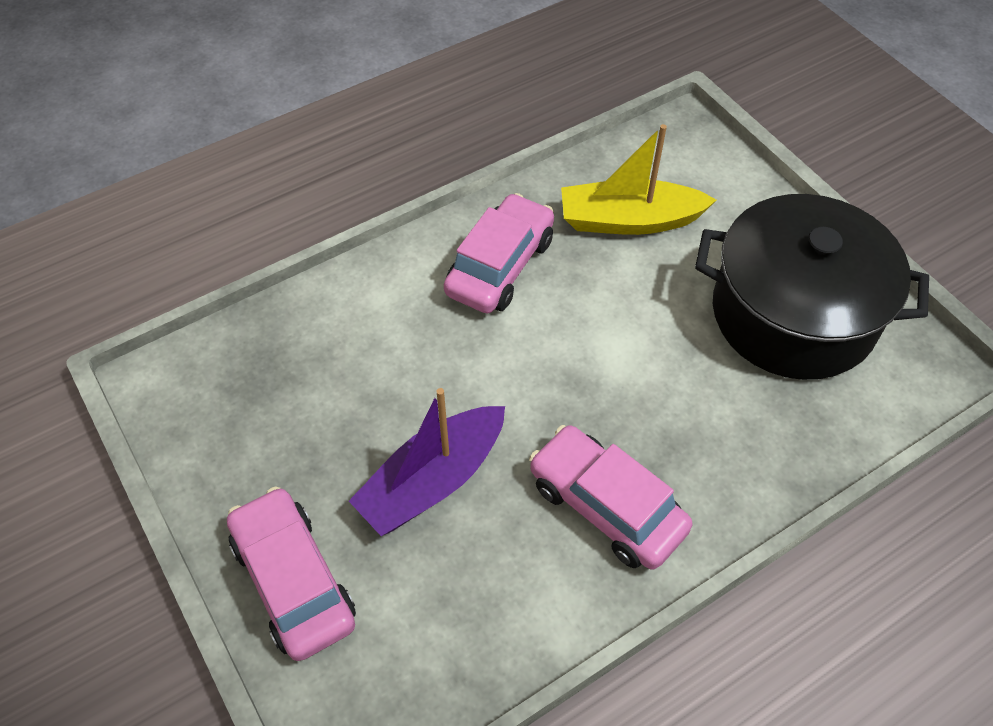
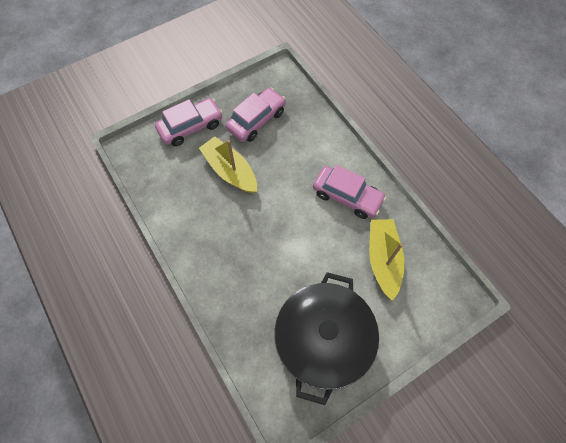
camera: 90 degrees right, 10 degrees up
purple boat [349,388,505,536] -> yellow boat [199,136,257,193]
pink car [529,425,692,570] -> pink car moved to [226,88,286,142]

